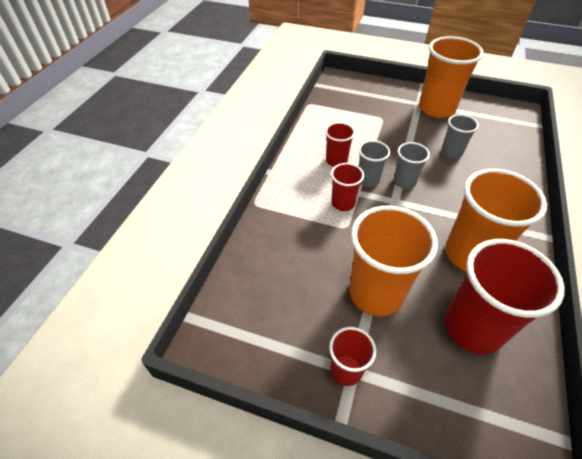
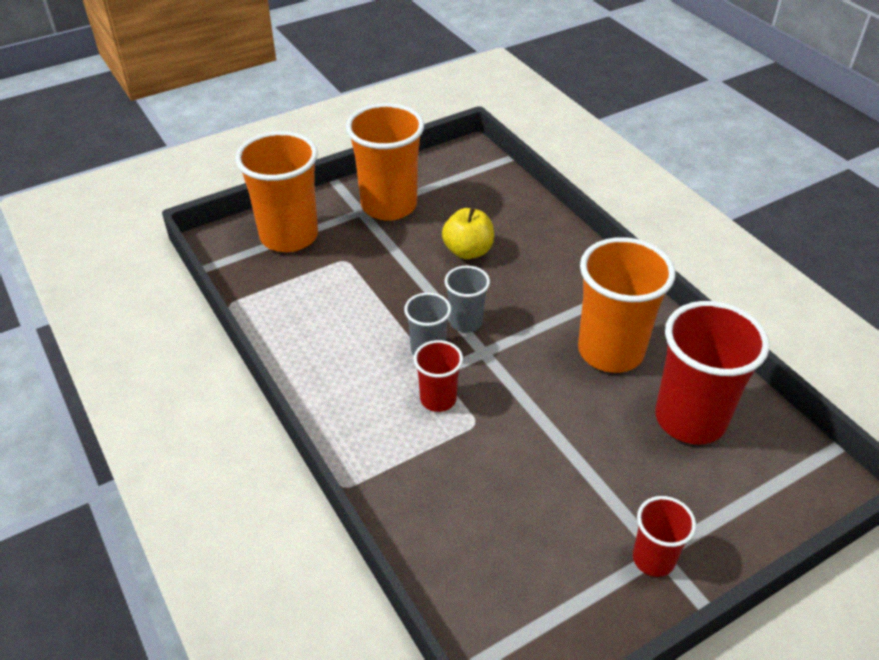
camera: 50 degrees left, 5 degrees down
red cup [325,122,355,167] -> none
orange cup [349,206,438,316] -> orange cup moved to [235,131,318,252]
grey cup [441,114,479,159] -> yellow apple [442,208,494,259]

